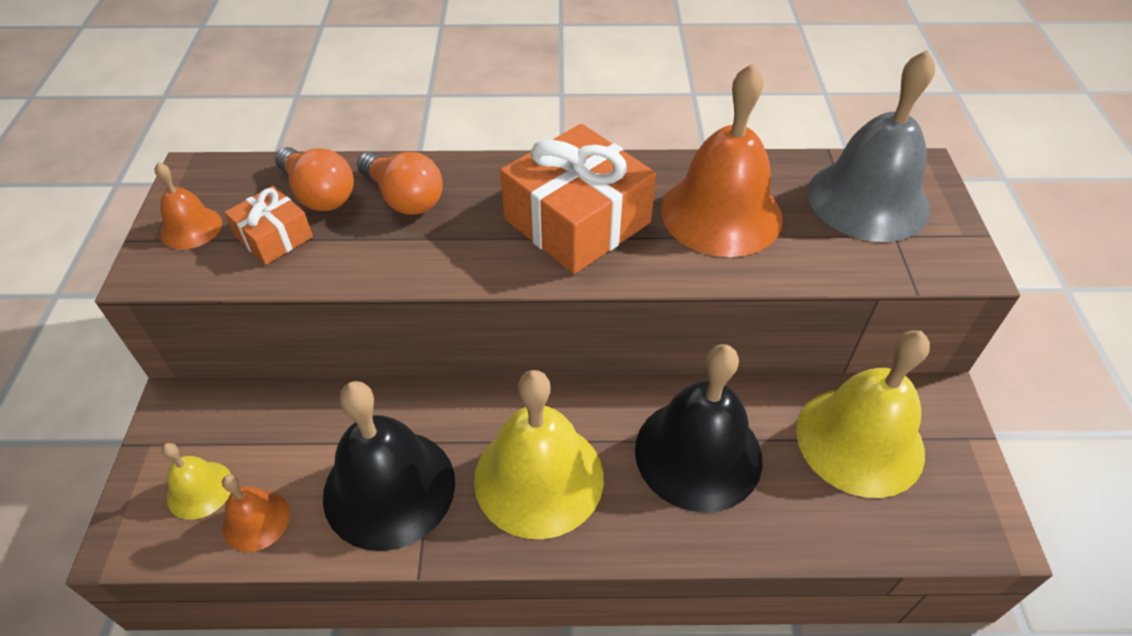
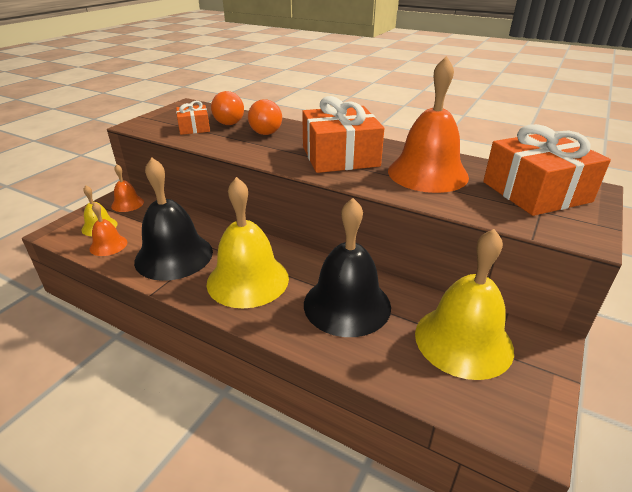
camera: 30 degrees right, 15 degrees down
orange bell [154,162,222,249] -> orange bell moved to [111,164,144,212]
grey bell [808,50,935,242] -> orange gift [483,124,611,216]

